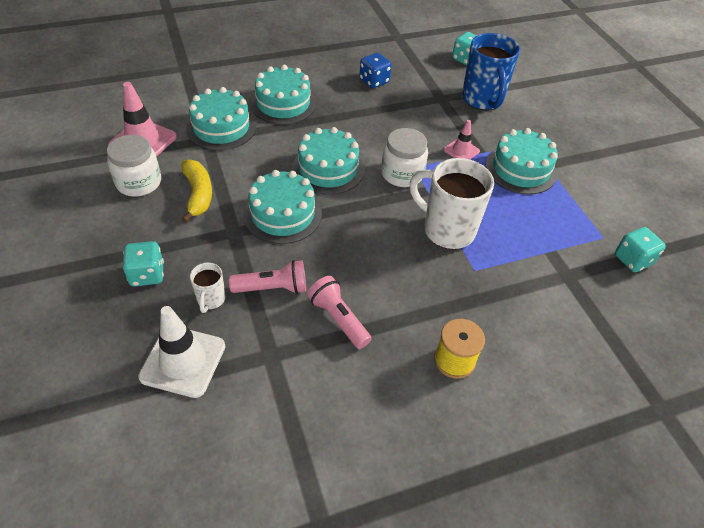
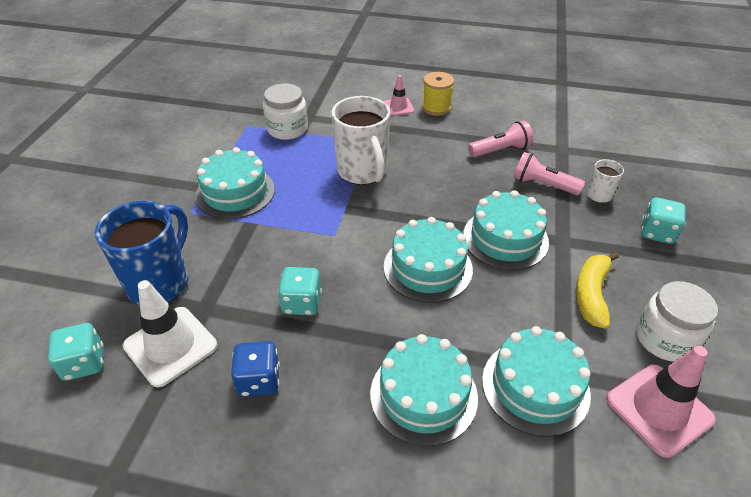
camera: 145 degrees left, 5 degrees down
white traffic cone [138,306,225,398] -> white traffic cone moved to [123,280,217,387]
pink flashlight [307,276,372,349] -> pink flashlight turned 105 degrees counterclockwise [468,120,533,158]
white jar [381,128,428,187] -> white jar moved to [263,83,308,140]
pink traffic cone [444,120,480,159] -> pink traffic cone moved to [384,75,414,116]
turquoise dice [615,227,666,272] -> turquoise dice moved to [278,267,322,315]

